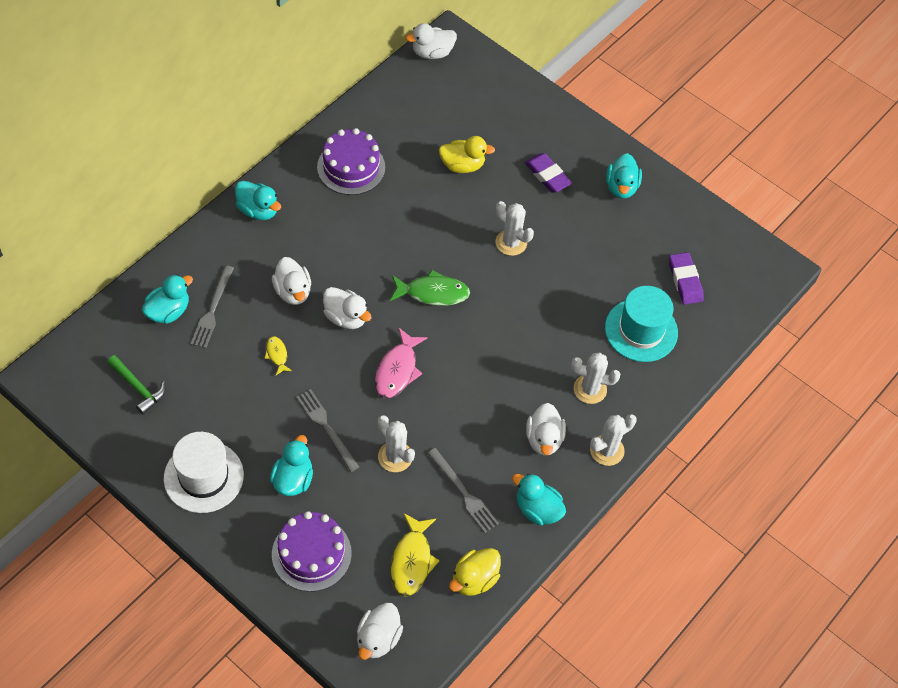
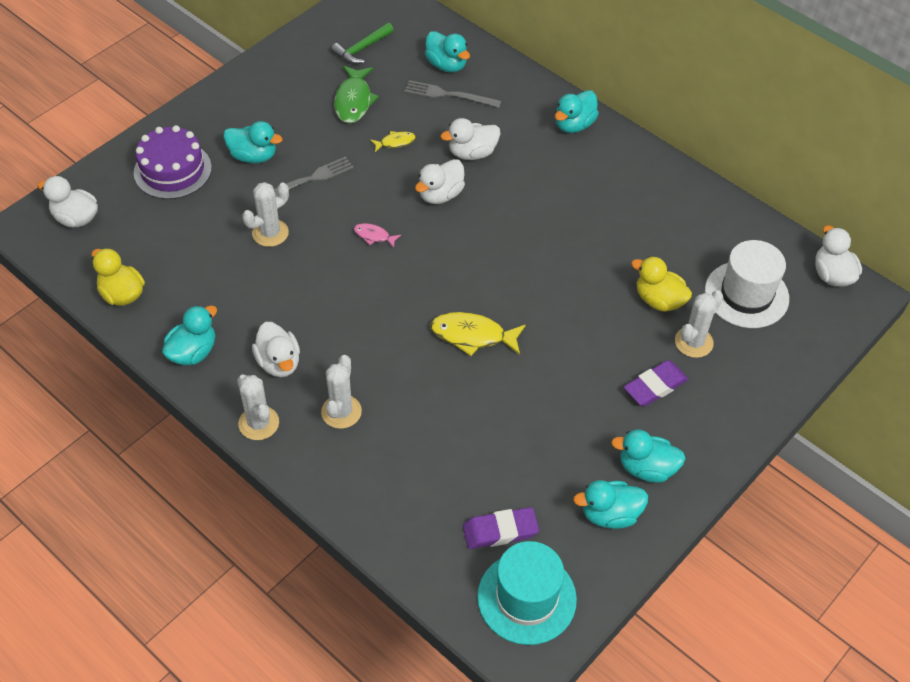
camera: 95 degrees right, 5 degrees down
white hat [164,432,244,513] -> white hat moved to [705,240,789,328]
purple cake [317,128,385,195] -> none
pink fish [374,327,428,399] -> pink fish [353,223,401,248], size x0.54
green fish [390,270,470,306] -> green fish moved to [334,66,379,123]
yellow fish [390,513,440,597] -> yellow fish moved to [430,312,526,356]
grey fork [427,448,499,533] -> none
yellow duck [439,136,495,173] -> yellow duck turned 120 degrees clockwise [631,256,692,312]
white cactus [495,201,534,256] -> white cactus moved to [675,290,723,358]
white duck [526,403,566,456] -> white duck turned 120 degrees counterclockwise [252,322,300,377]
turquoise hat [605,286,678,362] -> turquoise hat moved to [477,541,577,645]
none -> turquoise duck [573,480,648,529]

